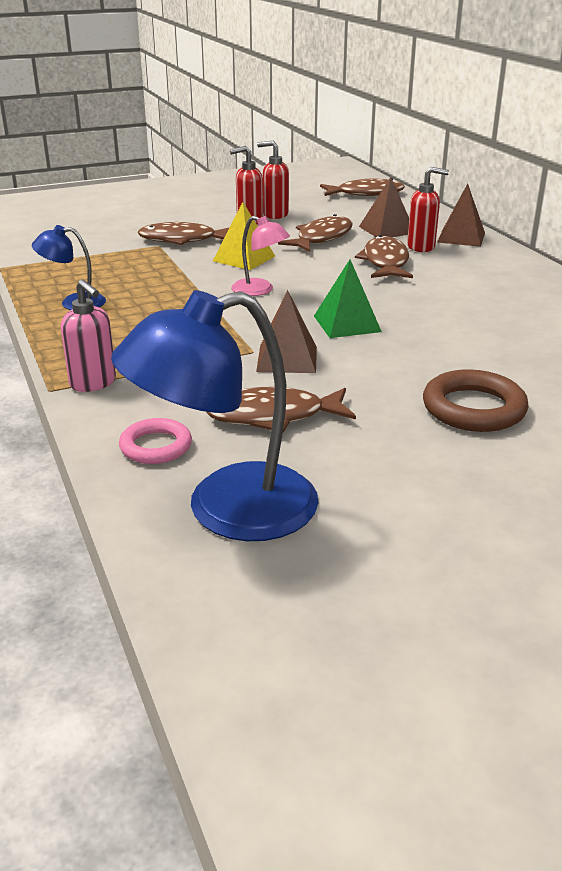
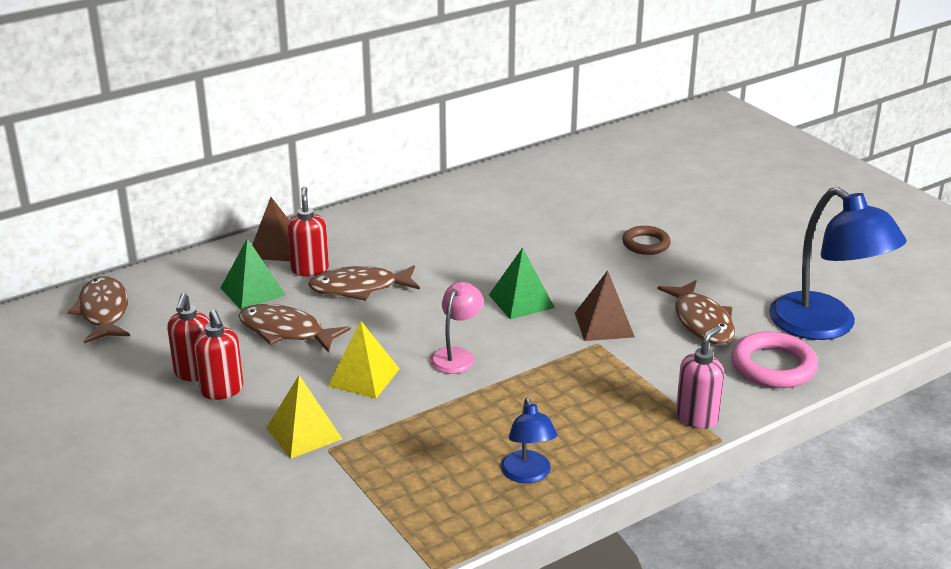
camera: 100 degrees left, 0 degrees up
pink ring [119,418,192,464] -> pink ring [731,332,818,388], size x1.53
brown fish [138,222,230,245] -> yellow pyramid [266,375,342,459]
brown pyramid [359,177,409,237] -> green pyramid [220,238,286,310]
brown ring [423,369,529,432] -> brown ring [622,226,671,255], size x0.65

